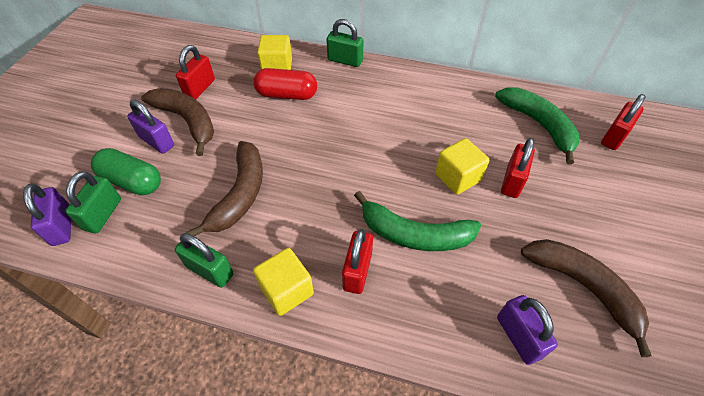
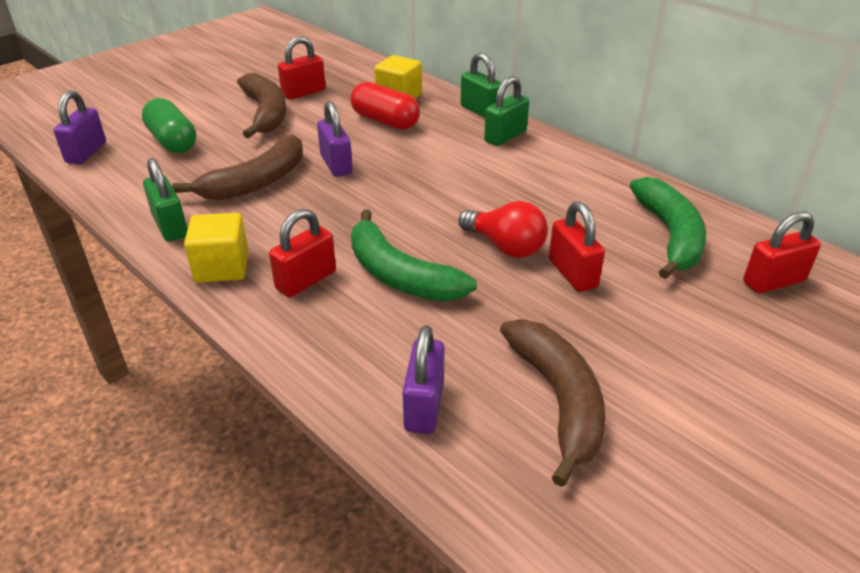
camera: 30 degrees right, 15 degrees down
green padlock [66,171,121,233] -> green padlock moved to [484,76,529,146]
purple padlock [127,99,174,154] -> purple padlock moved to [317,101,353,177]
yellow cube [435,138,489,195] -> red light bulb [458,201,548,258]
red padlock [501,138,535,198] -> red padlock turned 75 degrees counterclockwise [549,202,605,292]

